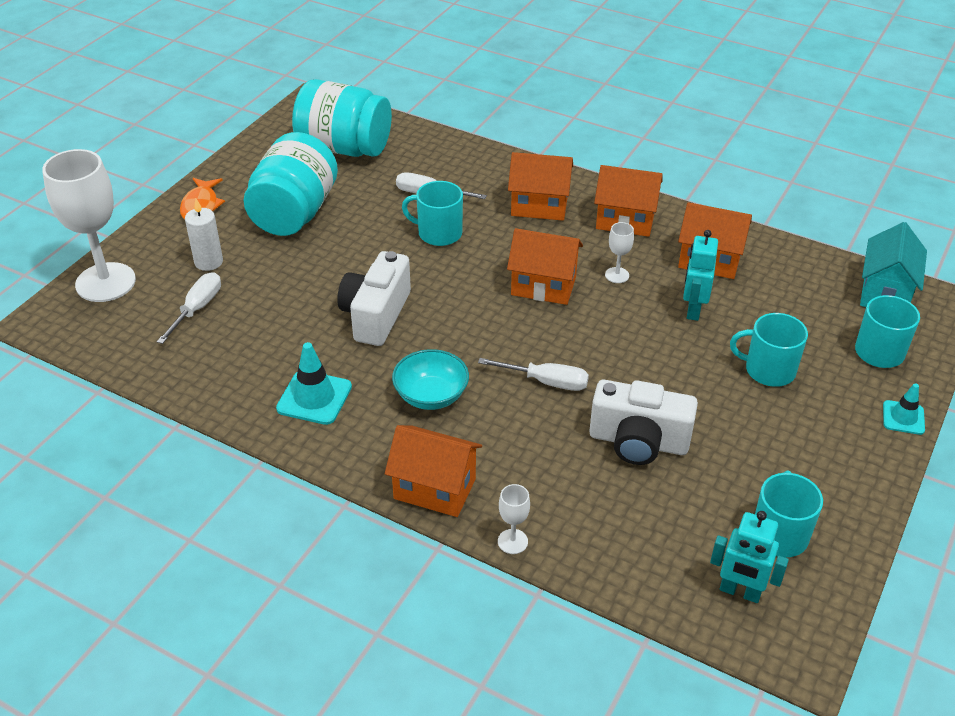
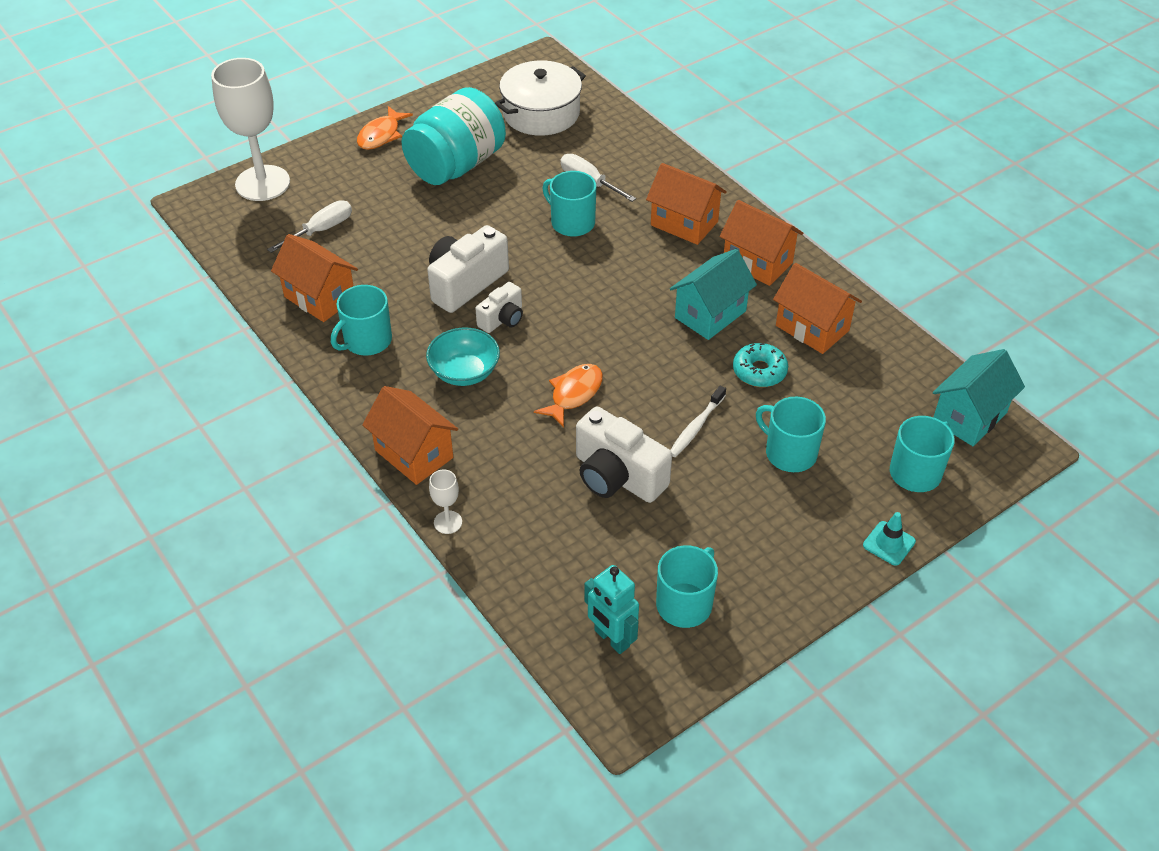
camera: 25 degrees right, 5 degrees up
white candle [185,199,223,271] -> none
turquoise traffic cone [276,342,352,425] -> turquoise mug [331,285,392,355]
turquoise jar [292,79,392,157] -> white pot [495,60,586,136]
white screwdriver [478,358,589,391] -> orange fish [534,364,603,428]
orange house [507,228,583,305] -> orange house moved to [271,234,358,322]
white goblet [605,222,634,283] -> turquoise house [670,249,757,340]
turquoise robot [683,230,718,321] -> turquoise donut [733,343,788,387]
none -> white camera [475,282,523,333]
none -> white toothbrush [670,386,726,457]

